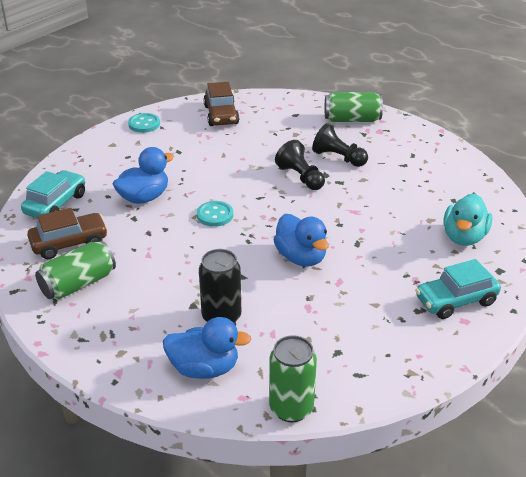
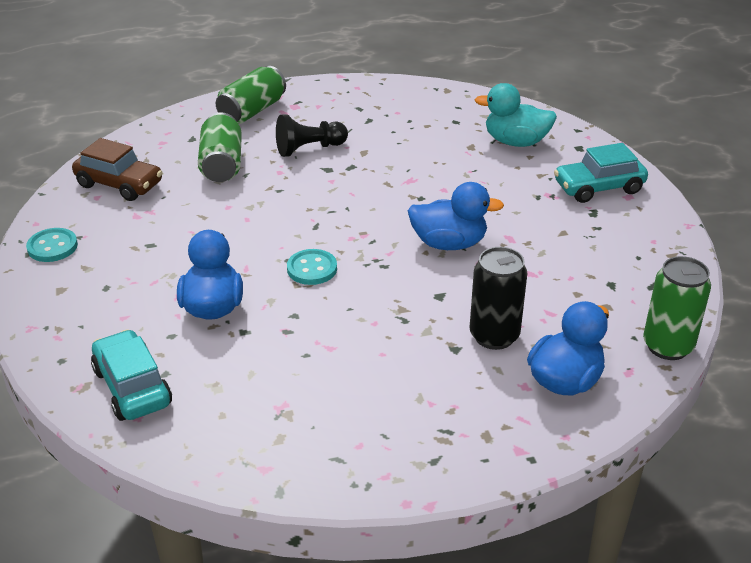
camera: 55 degrees left, 0 degrees up
brown car [27,208,108,259] -> none
green can [35,241,116,300] -> green can moved to [198,112,242,182]
black pawn [275,140,325,190] -> none
turquoise car [415,259,501,319] -> turquoise car turned 60 degrees clockwise [554,143,648,203]
turquoise duck [443,193,492,246] -> turquoise duck turned 135 degrees clockwise [475,83,557,147]

